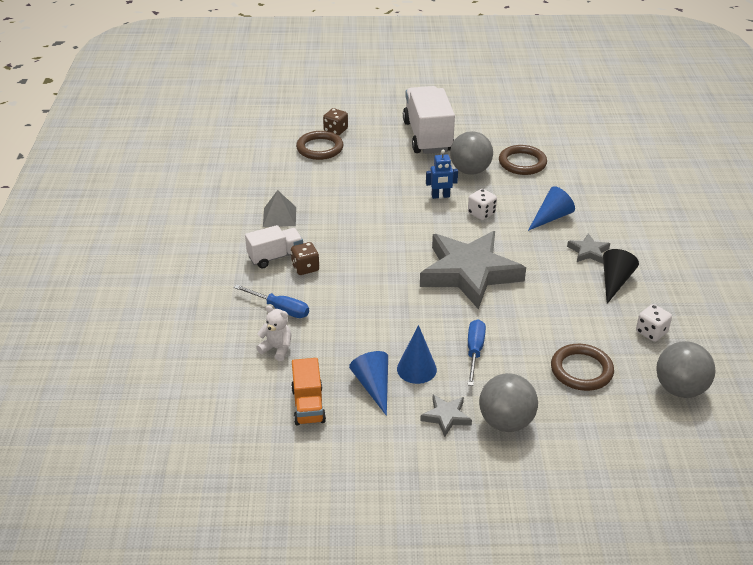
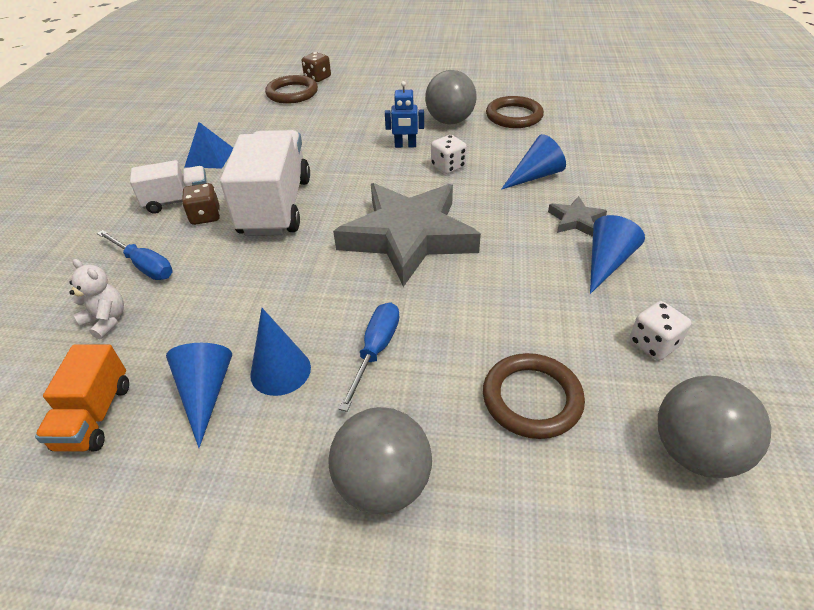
camera: 10 degrees right, 5 degrees up
grey pyramid [263,190,296,227] -> blue pyramid [185,122,233,169]
white truck [403,86,455,154] -> white truck moved to [220,130,310,236]
grey star [420,394,472,437] -> none
black cone [603,249,639,304] -> blue cone [590,215,645,294]

